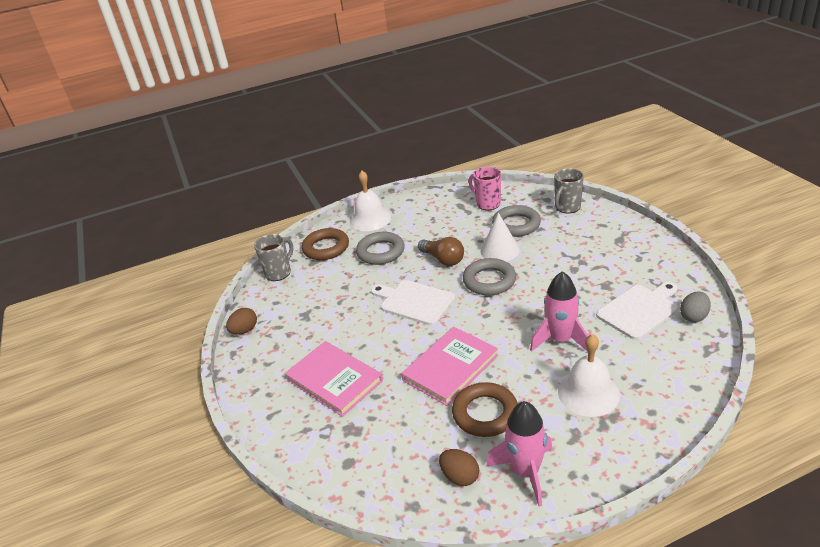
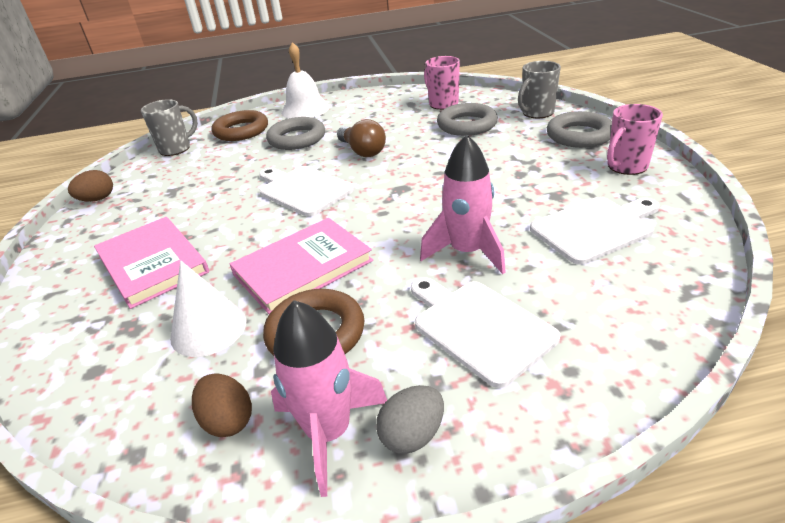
camera: 10 degrees right, 0 degrees up
grey ring [463,258,516,296] -> grey ring moved to [547,111,612,148]
white cone [481,213,520,261] -> white cone moved to [170,261,246,357]
white bell [558,334,620,417] -> white cutting board [411,277,560,388]
grey egg [680,291,711,322] -> grey egg moved to [376,385,444,454]
none -> pink mug [607,104,663,175]

